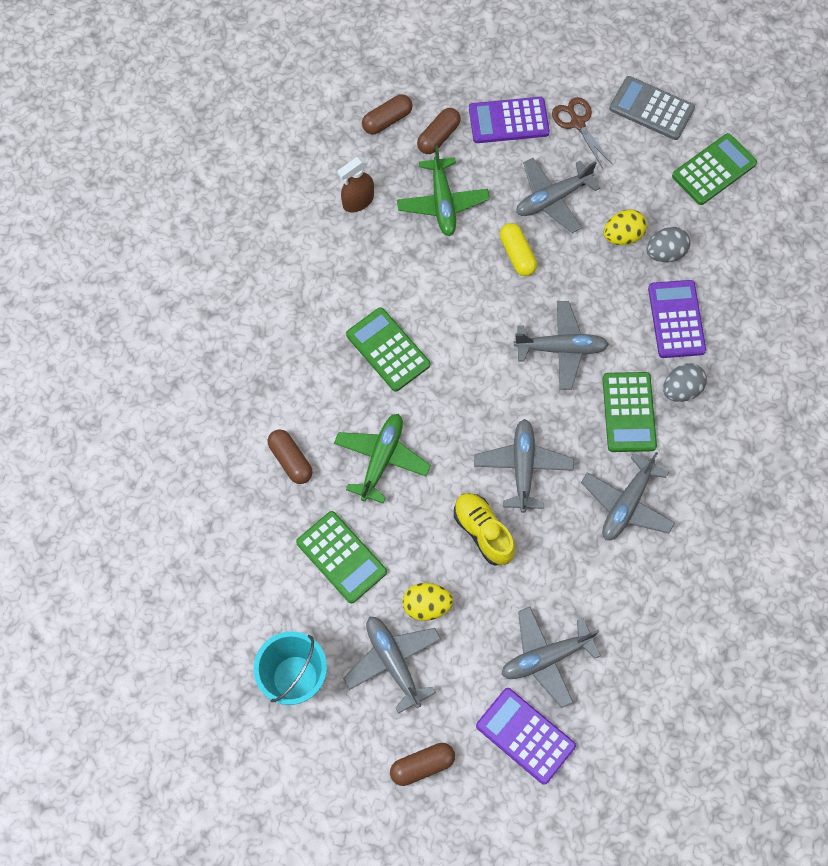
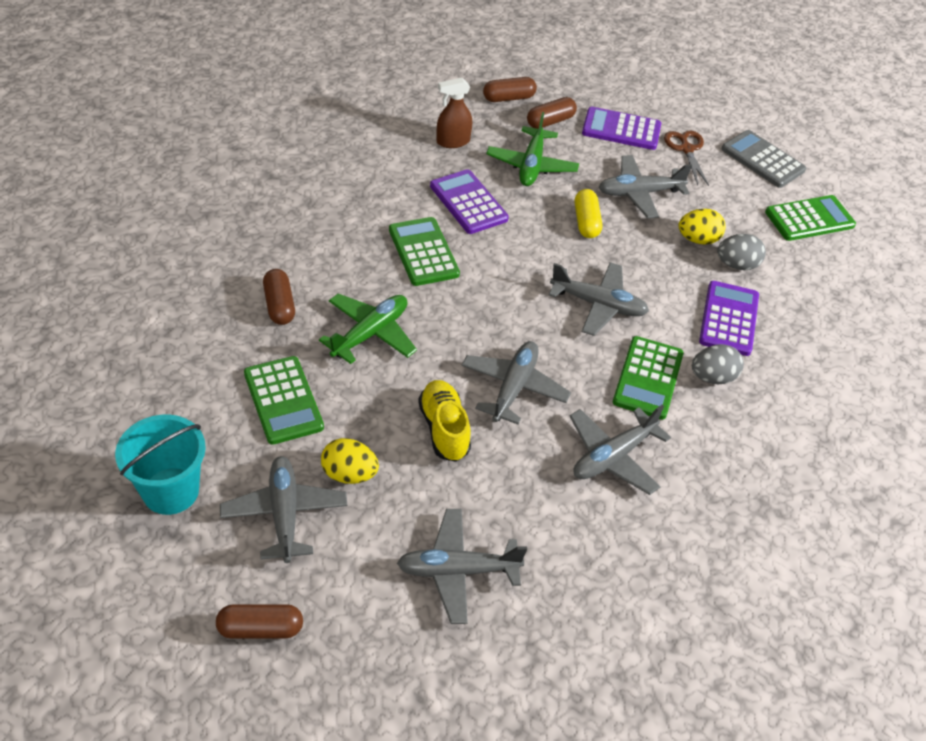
camera: 15 degrees right, 20 degrees down
purple calculator [476,688,576,785] -> purple calculator moved to [430,169,509,234]

